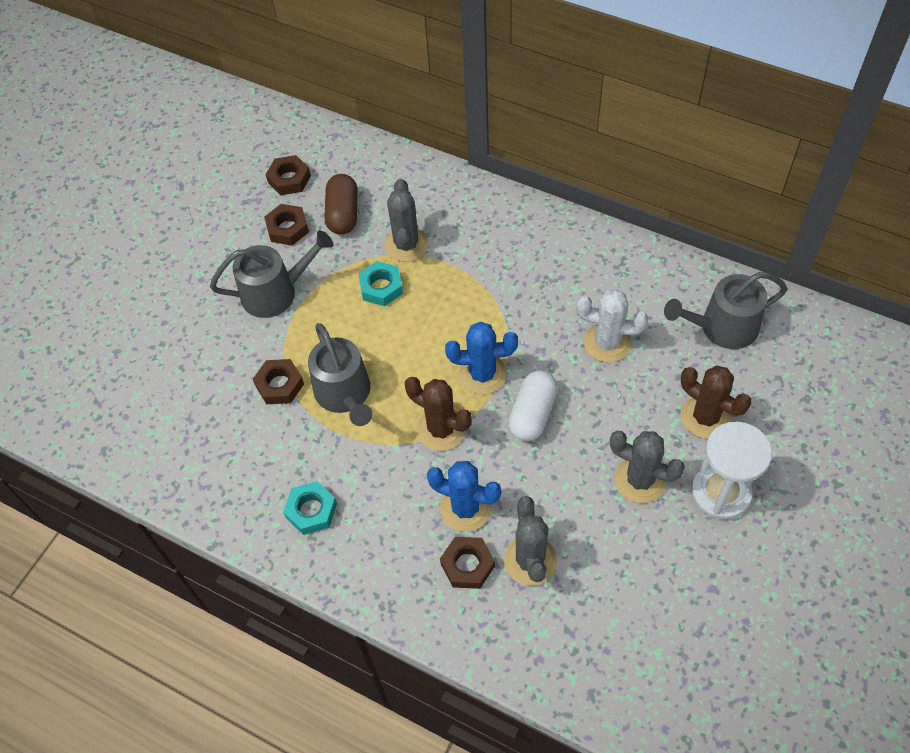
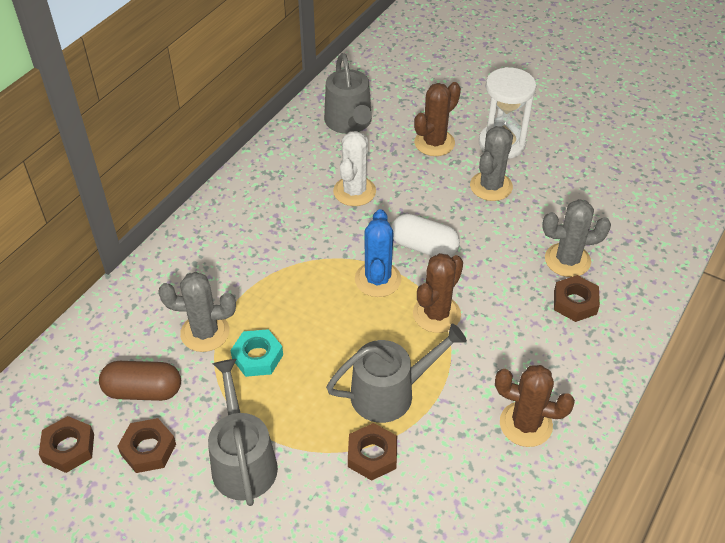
camera: 90 degrees left, 10 degrees down
turquoise nut [283,481,337,535] -> brown cactus [495,365,575,447]
blue cactus [427,461,501,532] -> none

